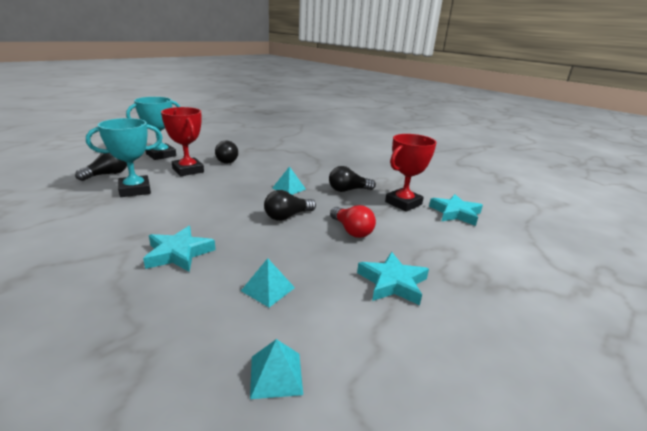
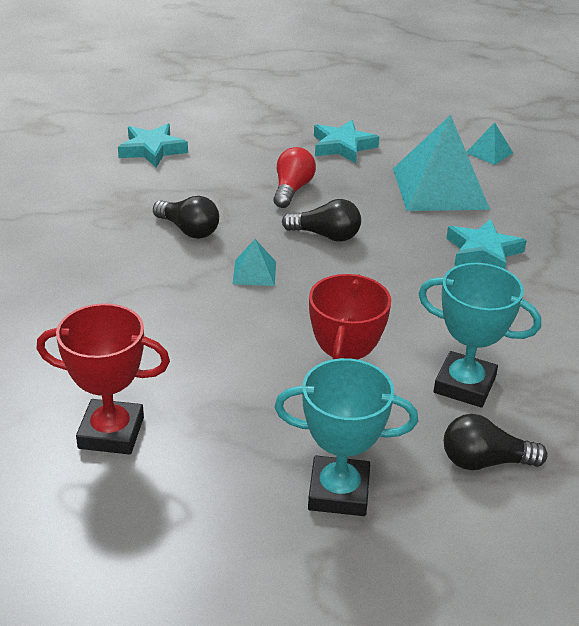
camera: 130 degrees left, 10 degrees up
black light bulb [215,140,238,164] -> none
turquoise pyramid [241,258,295,307] -> turquoise pyramid [393,115,490,211], size x2.26
red trophy [385,134,437,212] -> red trophy moved to [37,303,170,455]

